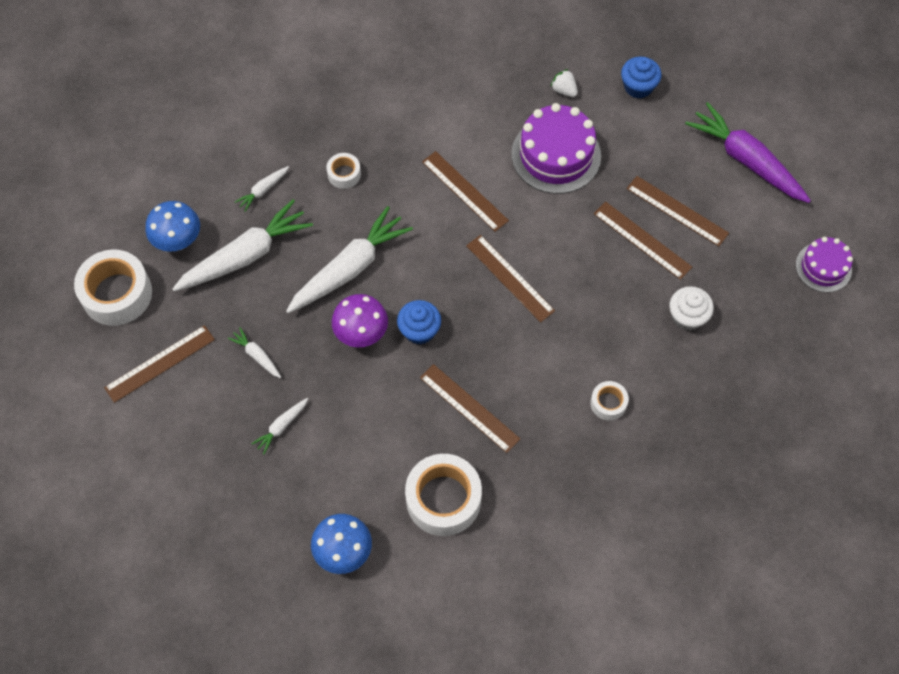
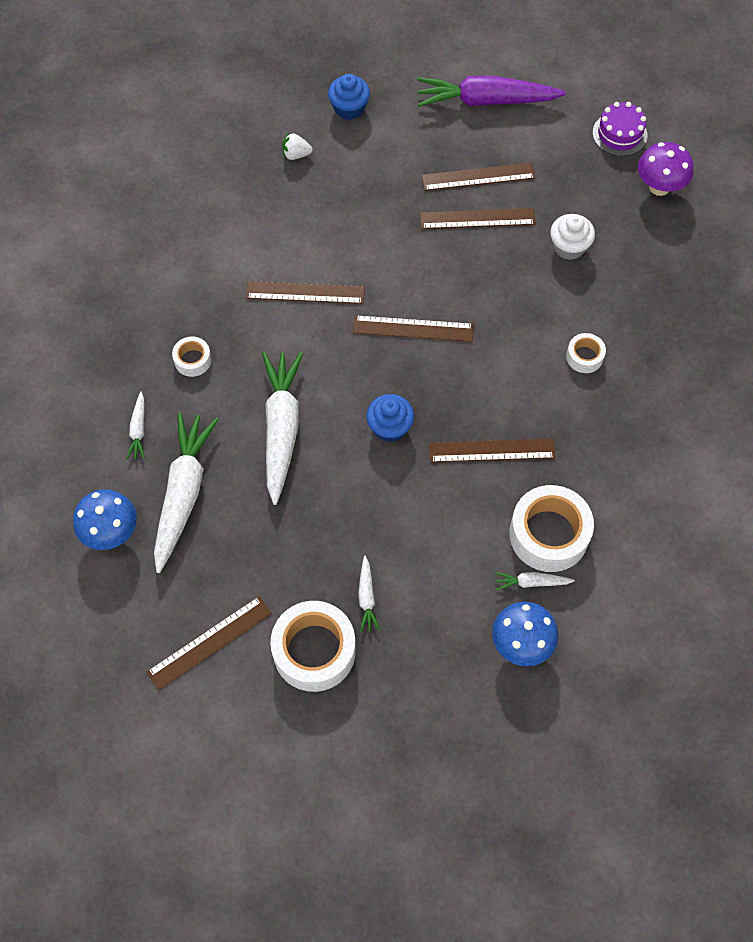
camera: 45 degrees left, 0 degrees up
white tape [74,250,152,326] -> white tape moved to [270,601,356,692]
brown ruler [104,325,215,403] -> brown ruler turned 45 degrees clockwise [147,596,272,690]
white carrot [228,327,281,378] -> white carrot moved to [495,572,575,591]
purple mushroom [332,294,388,347] -> purple mushroom moved to [638,142,693,196]
purple cake [512,103,601,194] -> none

